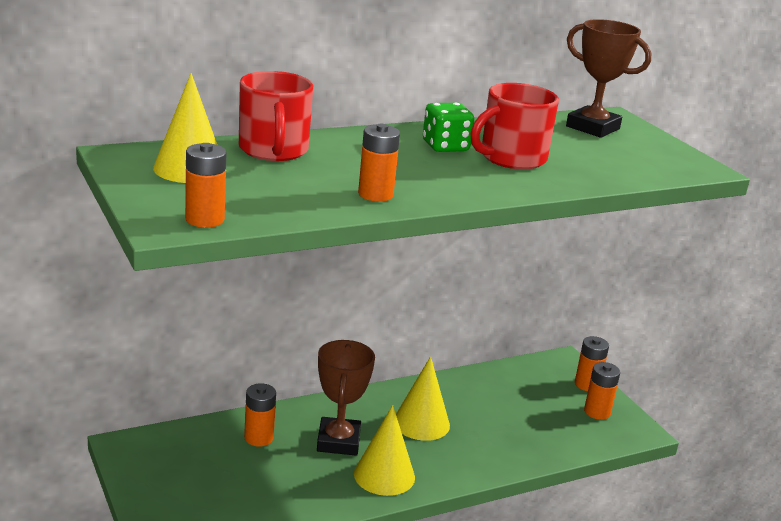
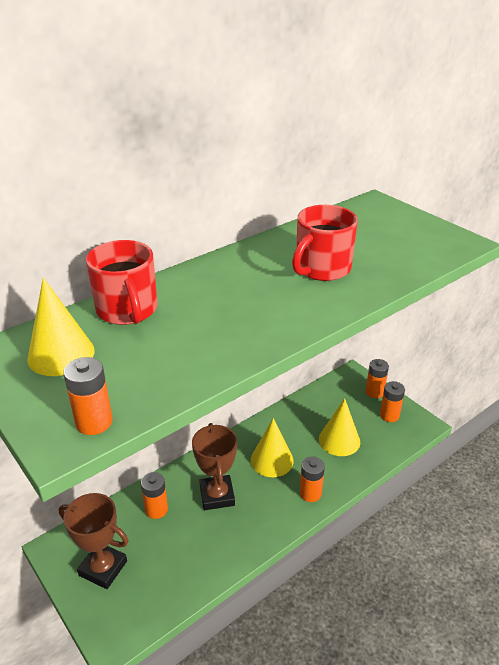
camera: 10 degrees left, 10 degrees up
yellow cone [354,405,415,496] -> yellow cone moved to [319,398,360,456]
orange battery [358,124,400,202] -> orange battery moved to [300,456,325,502]
green dice [423,102,474,152] -> none
brown trophy [566,19,651,138] -> brown trophy moved to [59,493,129,589]

